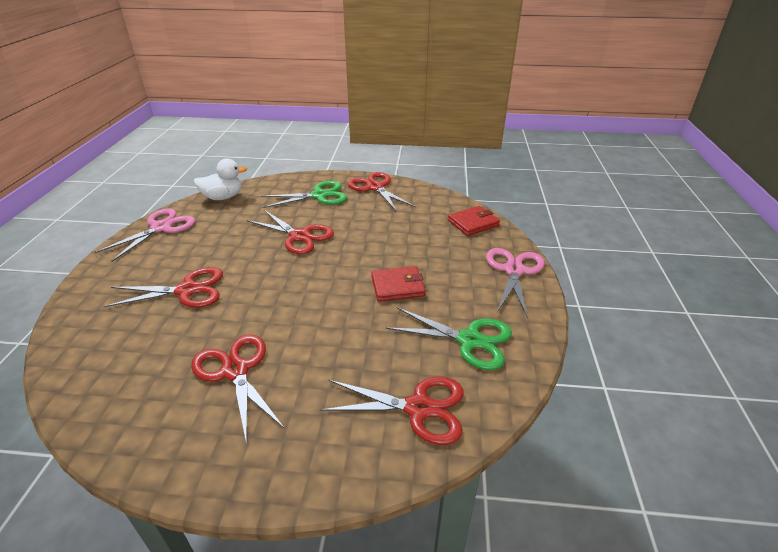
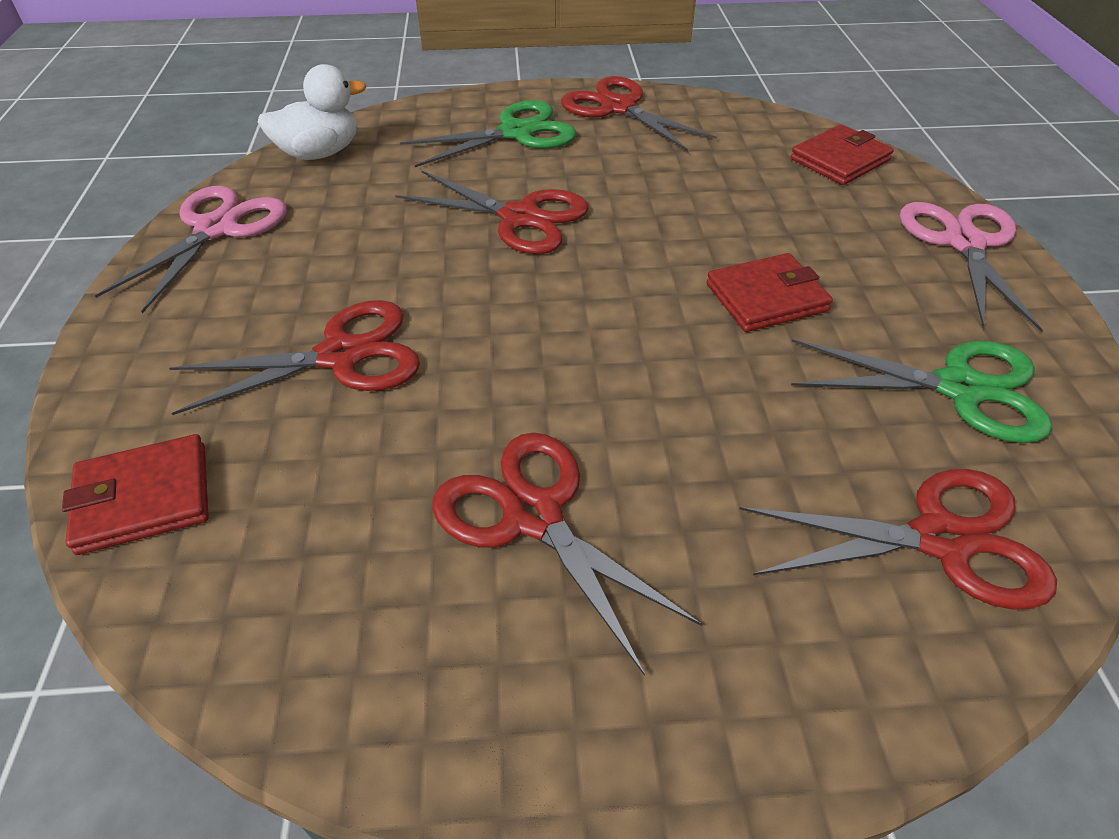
camera: 10 degrees left, 10 degrees up
none -> red wallet [62,434,209,555]

